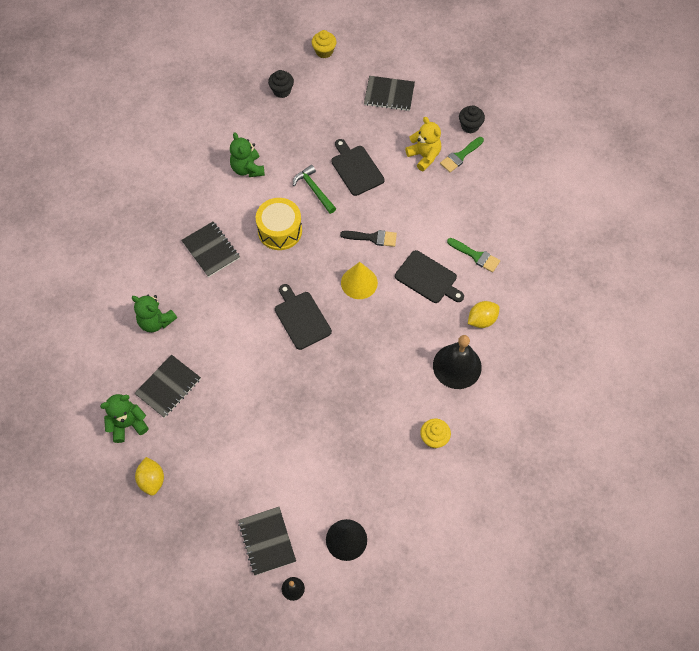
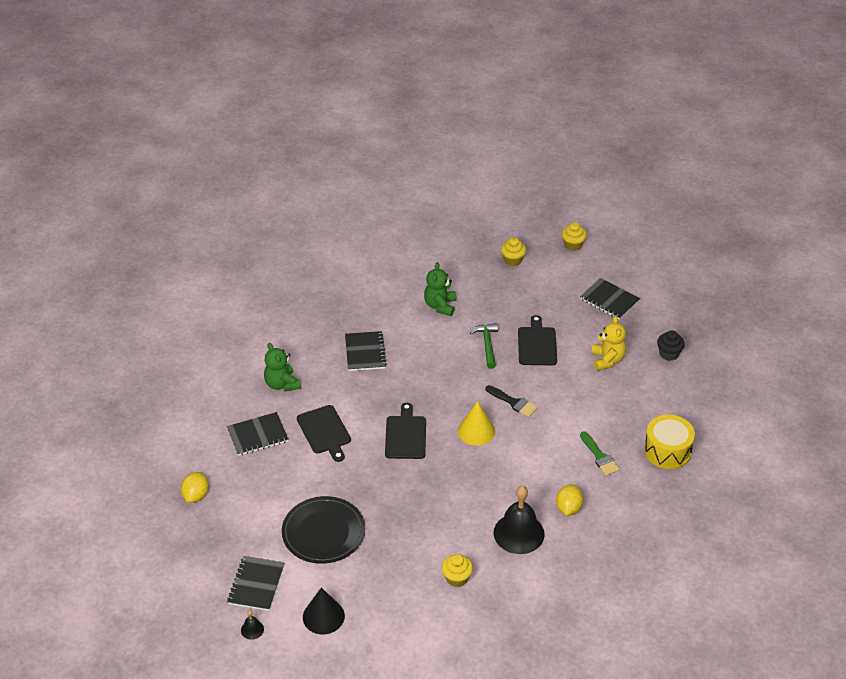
camera: 30 degrees right, 20 degrees down
green teddy bear [100,394,149,443] -> none
yellow drum [256,198,302,250] -> yellow drum moved to [644,415,695,469]
black cupcake [268,70,294,98] -> yellow cupcake [501,237,526,266]
black cutting board [395,250,464,303] -> black cutting board moved to [297,405,351,462]
green brush [440,137,484,172] -> none
yellow lemon [468,301,500,328] -> yellow lemon turned 75 degrees counterclockwise [556,484,584,516]
none -> black plate [282,496,365,564]

